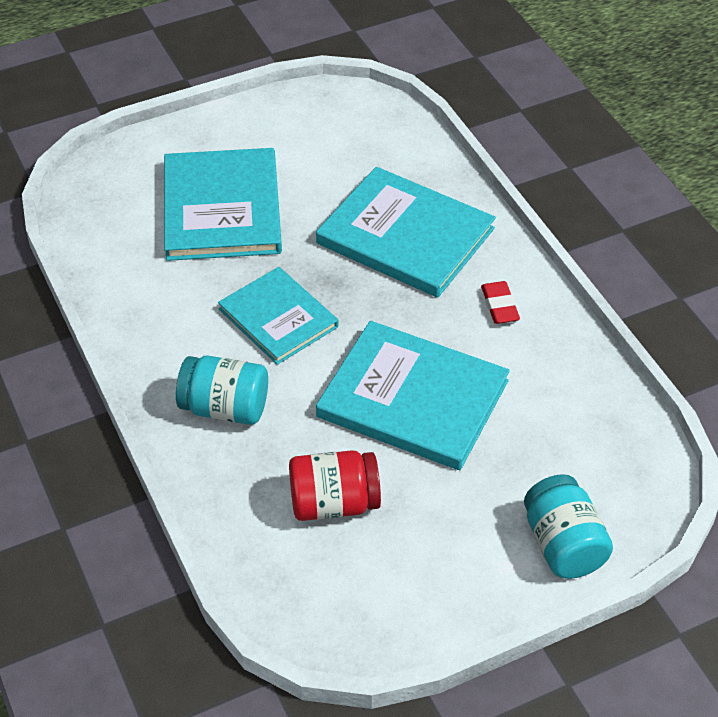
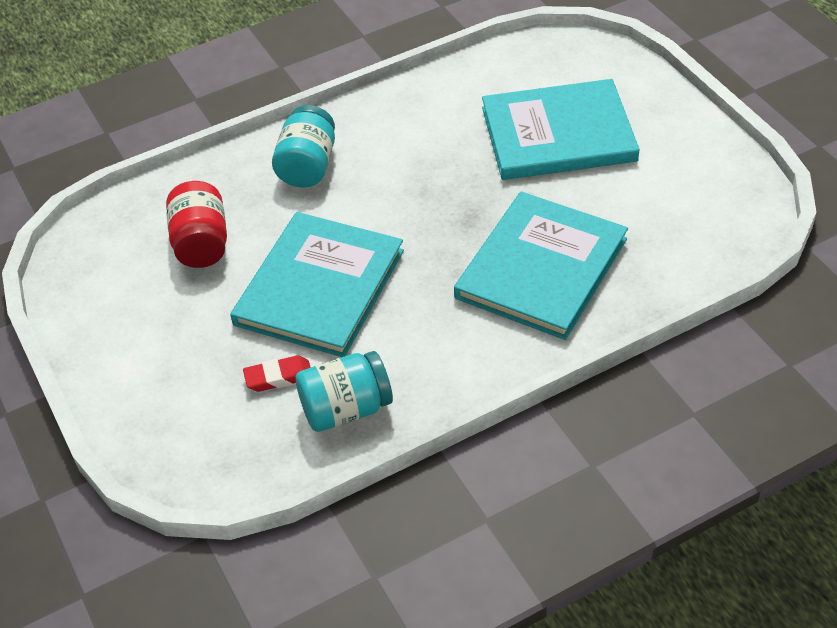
camera: 90 degrees right, 0 degrees up
turquoise book [218,267,338,365] -> none
red eraser [481,281,520,324] -> red eraser moved to [243,355,311,392]
turquoise jar [524,474,613,579] -> turquoise jar moved to [295,351,393,432]

